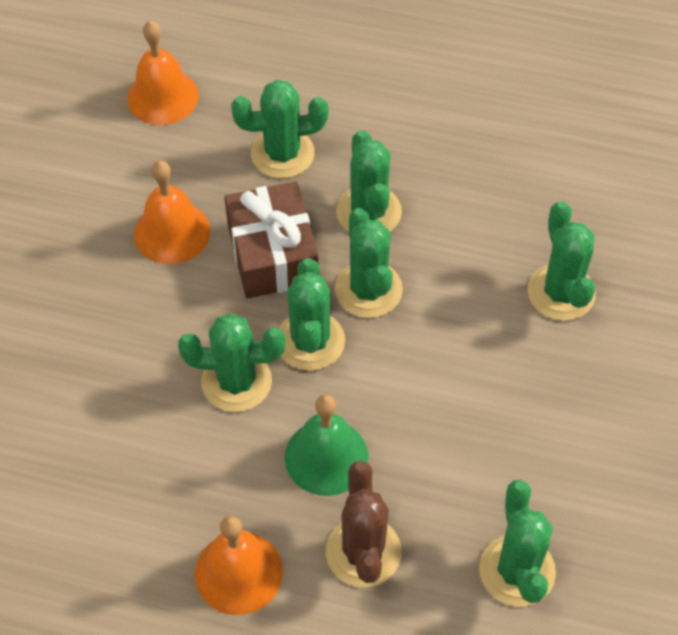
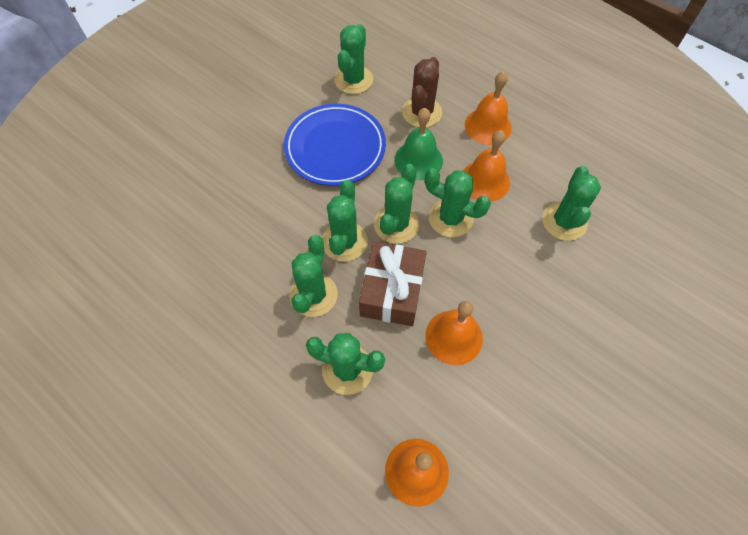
camera: 155 degrees left, 5 degrees up
green cactus [527,201,596,321] -> green cactus moved to [542,166,601,241]
none -> blue plate [284,104,386,186]
none -> orange bell [463,130,510,202]

